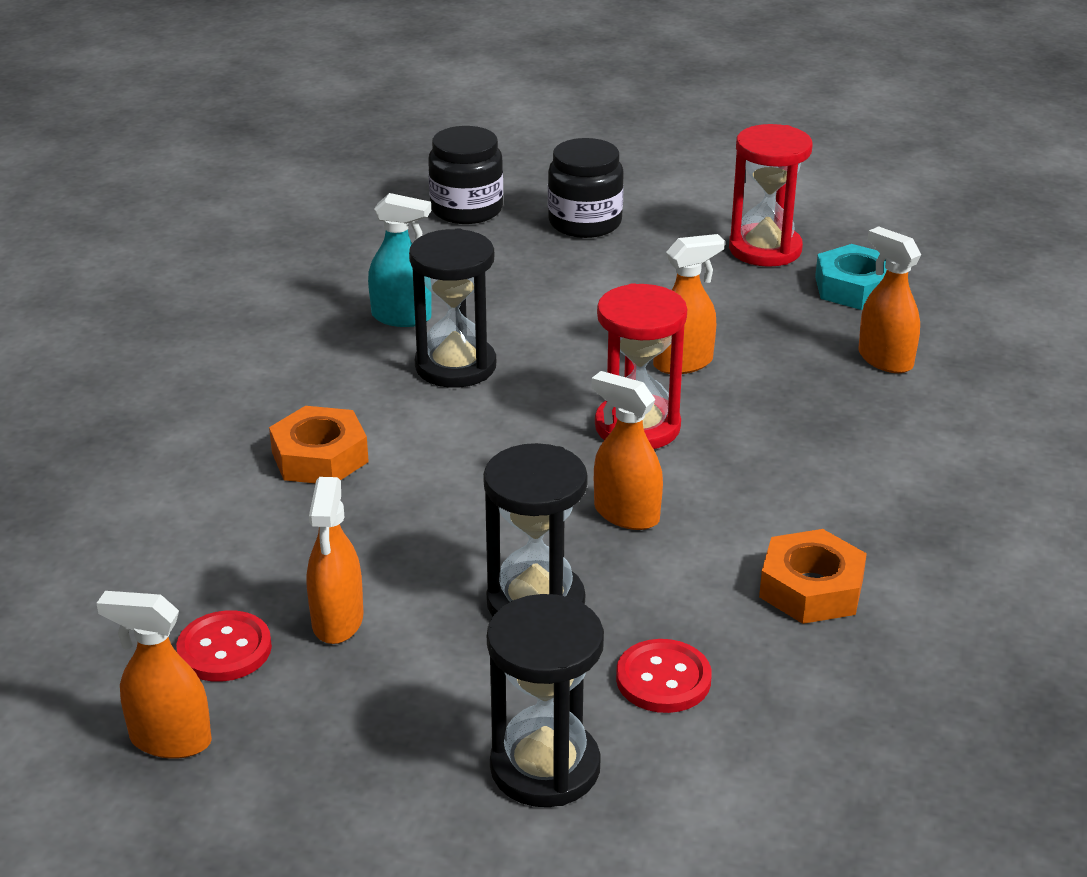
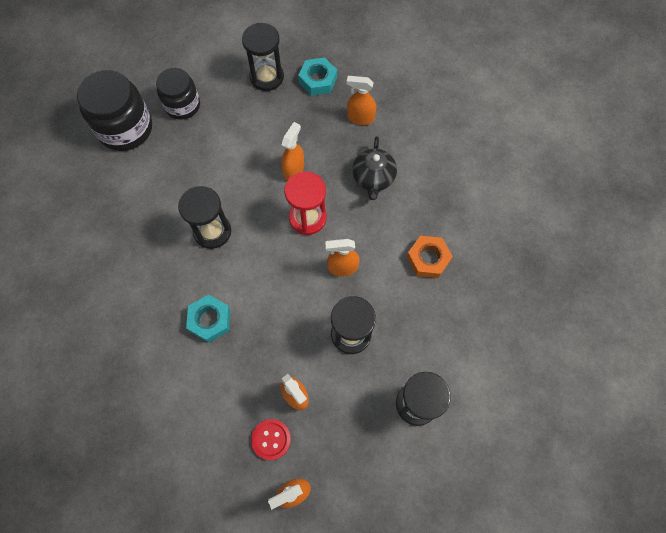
camera: 40 degrees left, 35 degrees up
orange nut [269,406,369,483] -> turquoise nut [186,295,230,343]
turquoise spray bottle [368,193,432,327] -> none
black jar [428,126,503,224] -> black jar [77,70,152,151], size x1.53
red button [616,639,712,713] -> none
red hourglass [729,124,812,267] -> black hourglass [242,23,284,91]
none -> black teapot [352,136,397,200]

